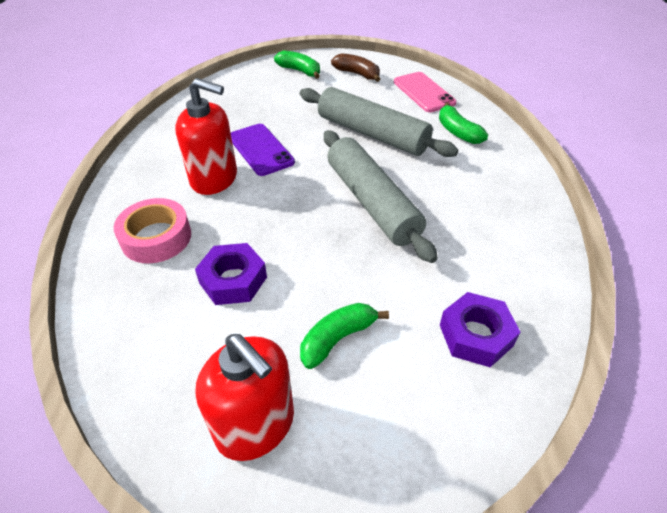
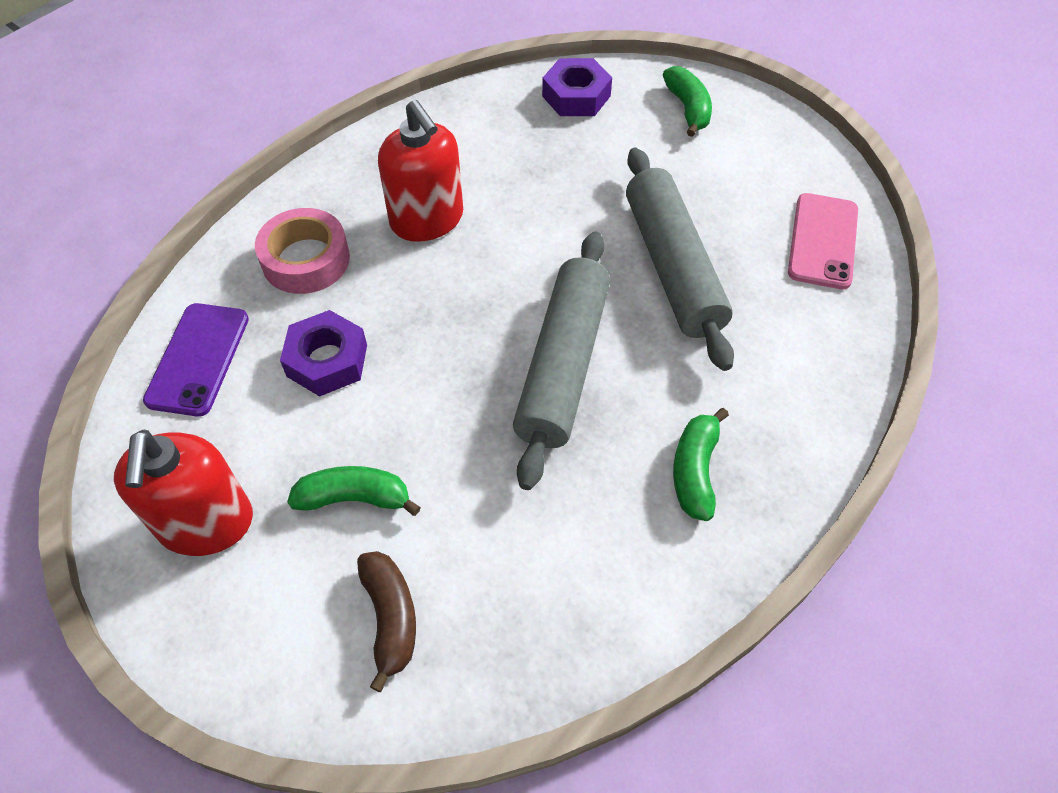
camera: 40 degrees right, 10 degrees up
purple phone [231,124,295,176] -> purple phone moved to [143,303,249,417]
brown banana [331,53,380,82] -> brown banana moved to [357,551,416,692]
green banana [439,102,488,144] -> green banana moved to [673,408,729,521]
purple nut [440,292,520,368] -> purple nut moved to [542,58,612,116]

